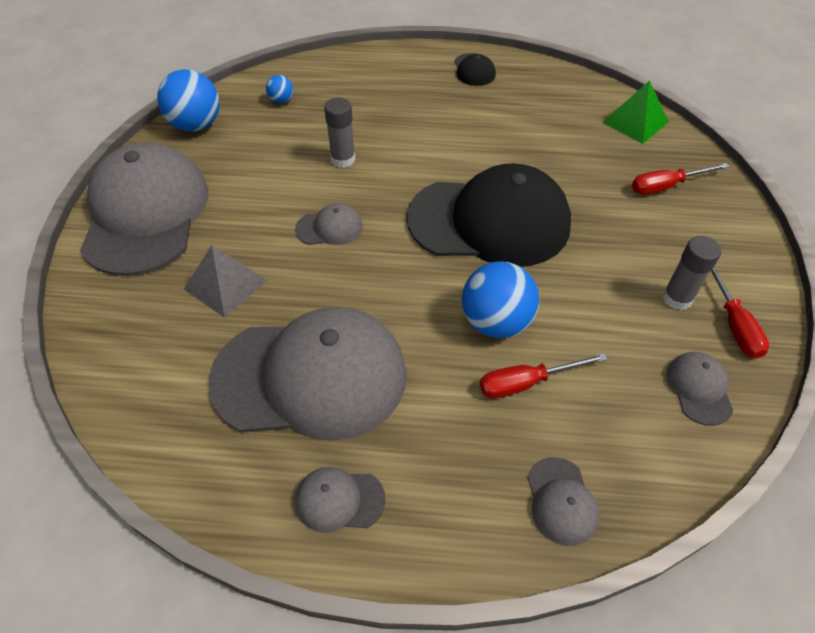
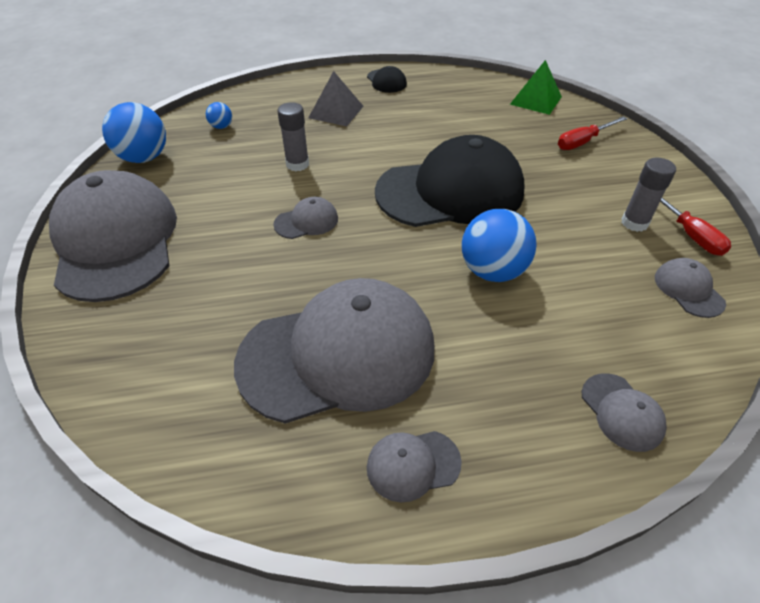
camera: 15 degrees left, 5 degrees down
grey pyramid [184,245,267,318] -> grey pyramid moved to [308,71,364,126]
red screwdriver [480,353,607,398] -> none

